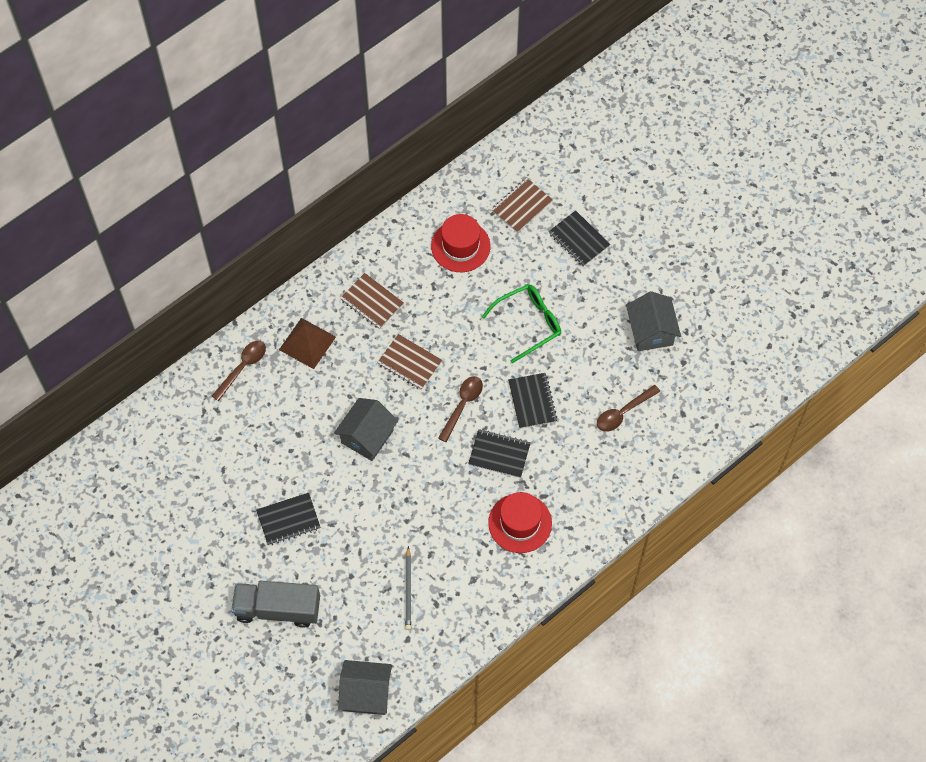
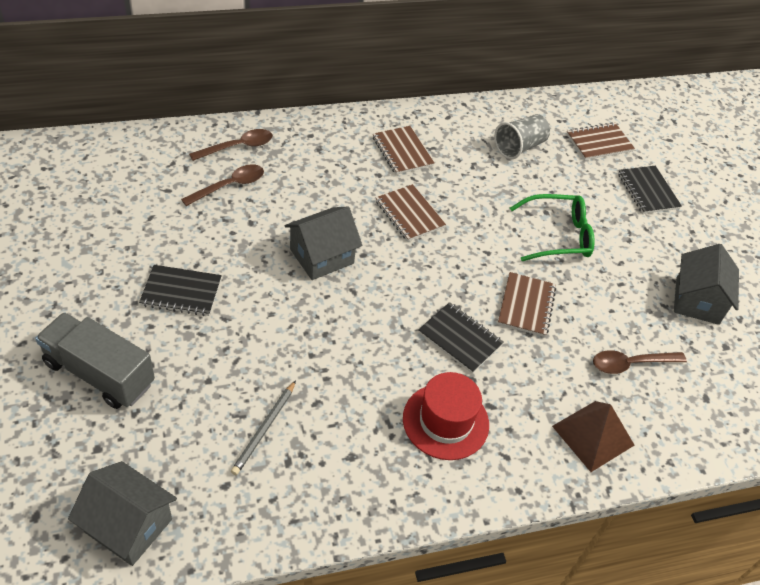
camera: 20 degrees right, 15 degrees down
brown pyramid [279,318,336,369] -> brown pyramid moved to [552,401,634,472]
red hat [431,214,491,272] -> grey cup [494,114,550,159]
brown spoon [438,376,483,442] -> brown spoon moved to [181,164,264,206]
black notebook [508,373,557,429] -> brown notebook [498,272,556,337]

